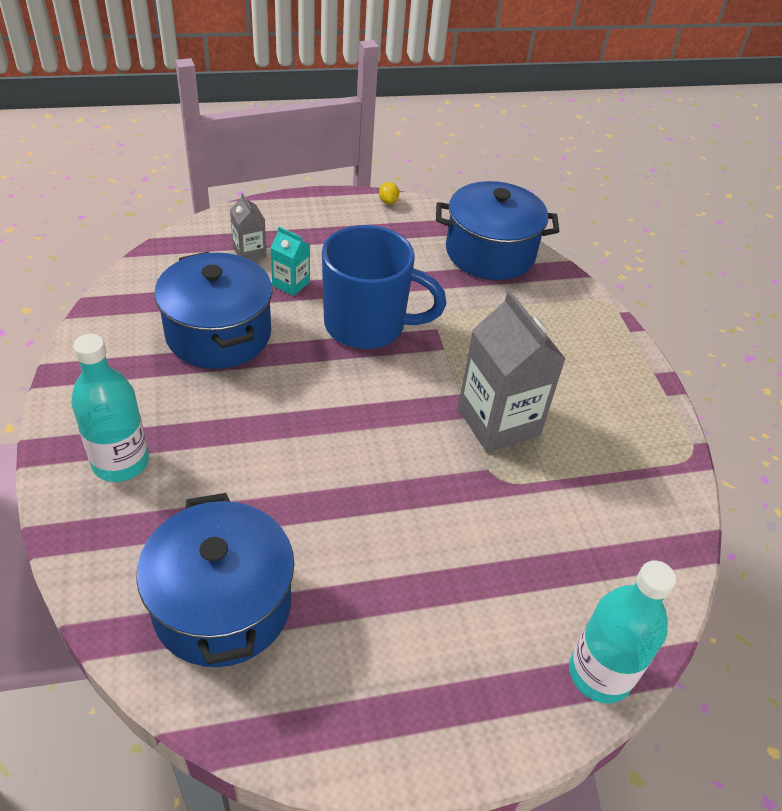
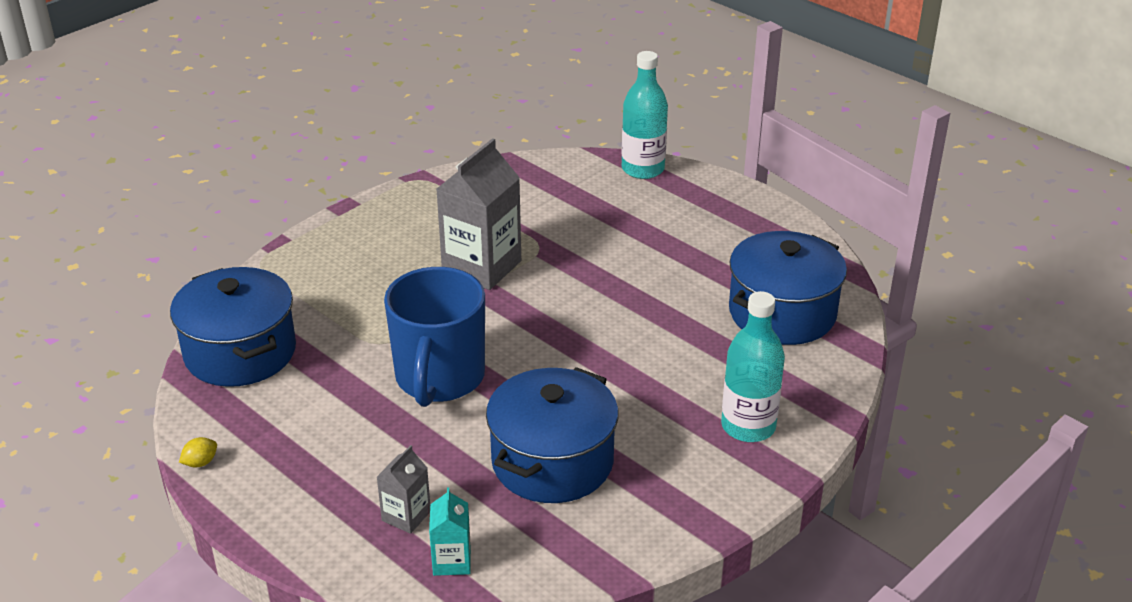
camera: 120 degrees left, 10 degrees down
turquoise carton [270,227,310,296] -> turquoise carton moved to [429,488,471,576]
blue mug [322,225,446,349] -> blue mug turned 150 degrees counterclockwise [384,267,485,407]

